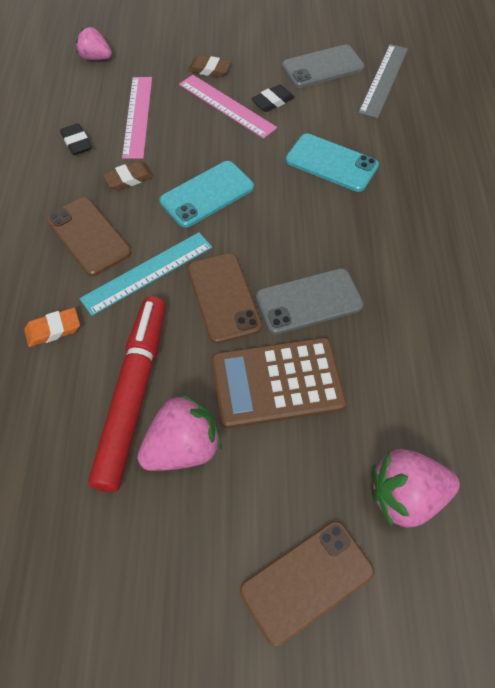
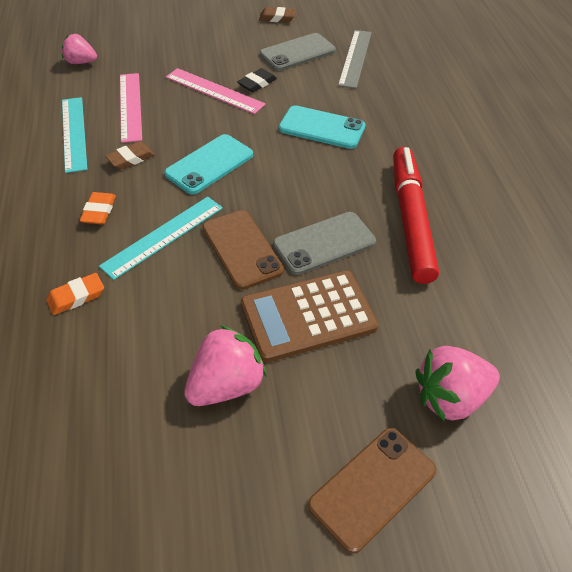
camera: 10 degrees left, 10 degrees down
brown phone [46,197,132,276] -> orange eraser [80,192,116,224]
black eraser [60,123,92,155] -> turquoise ruler [62,97,87,173]
red marker [88,296,166,492] -> red marker moved to [393,147,439,284]
brown eraser [188,55,231,77] -> brown eraser moved to [259,7,296,23]

